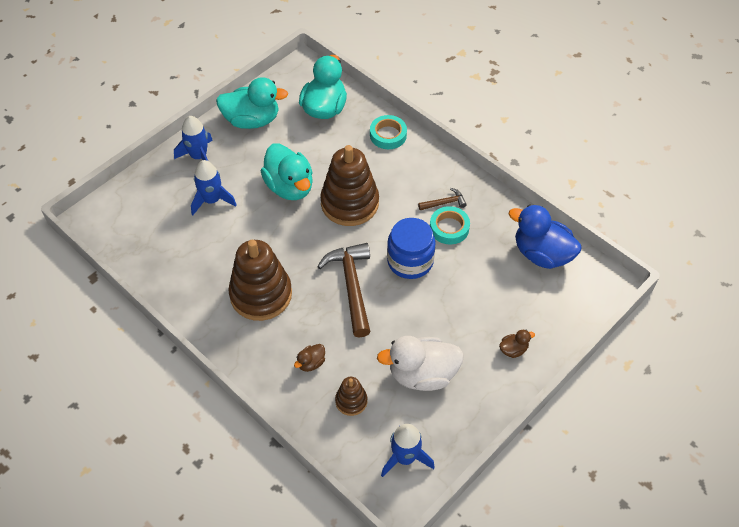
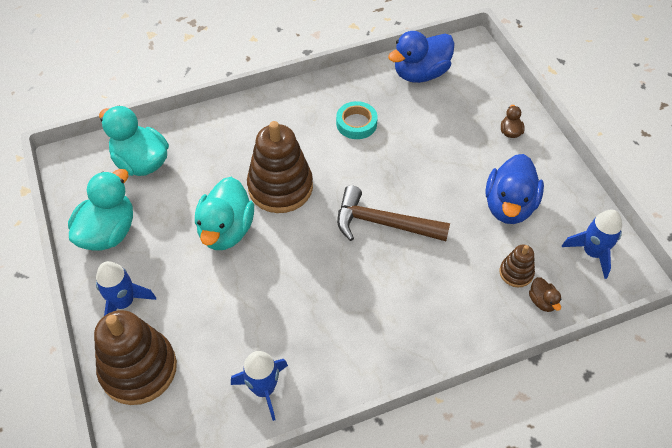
camera: 65 degrees left, 0 degrees up
blue rocket [191,160,237,215] -> blue rocket moved to [231,351,288,421]
brown stacking toy [228,240,292,321] -> brown stacking toy moved to [94,310,177,405]
turquoise duck [261,143,313,200] -> turquoise duck turned 105 degrees clockwise [195,177,254,250]
brown duck [294,344,325,372] -> brown duck moved to [529,277,562,312]
turquoise tape [370,115,407,149] -> none
white duck [377,336,464,391] -> blue duck [485,154,544,224]
blue jar [387,218,436,279] -> none
brown hammer [418,188,467,210] -> none

